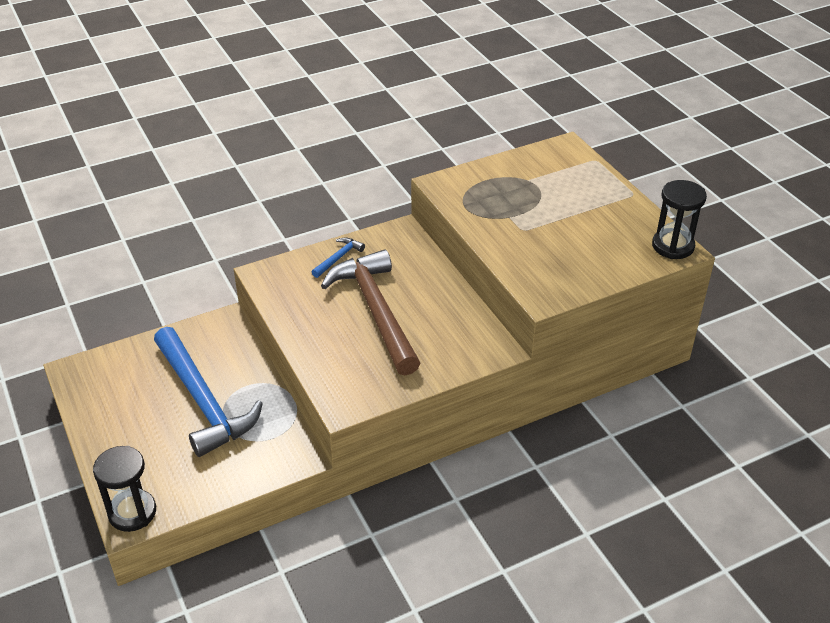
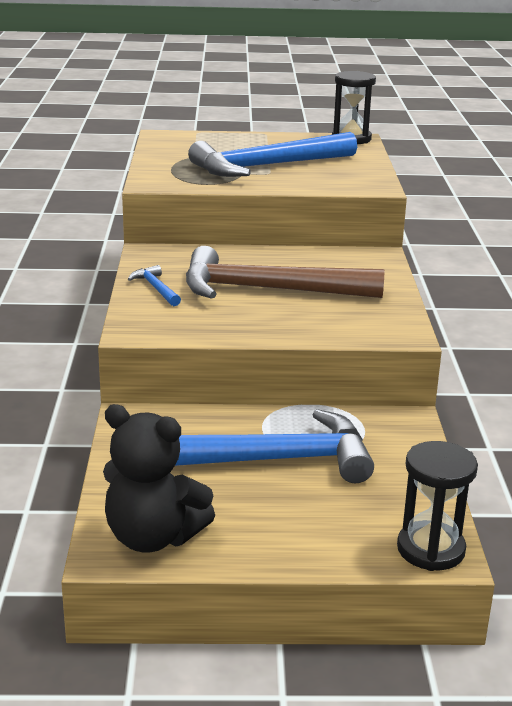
camera: 65 degrees left, 15 degrees down
none -> black teddy bear [103,404,215,552]
none -> blue hammer [188,132,357,177]

